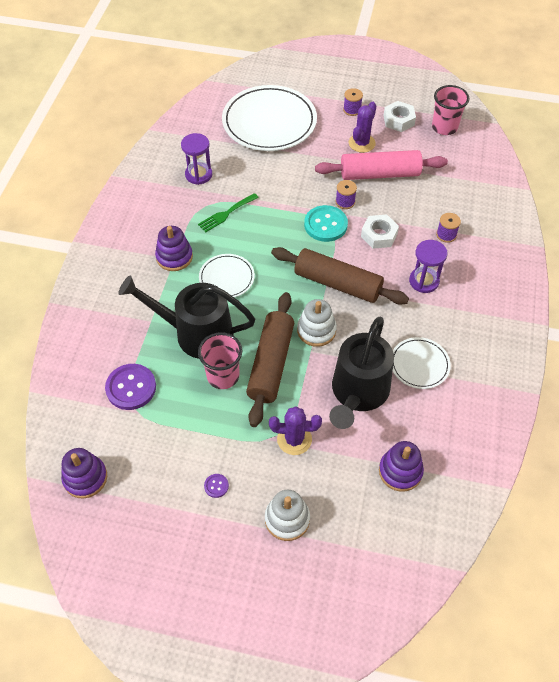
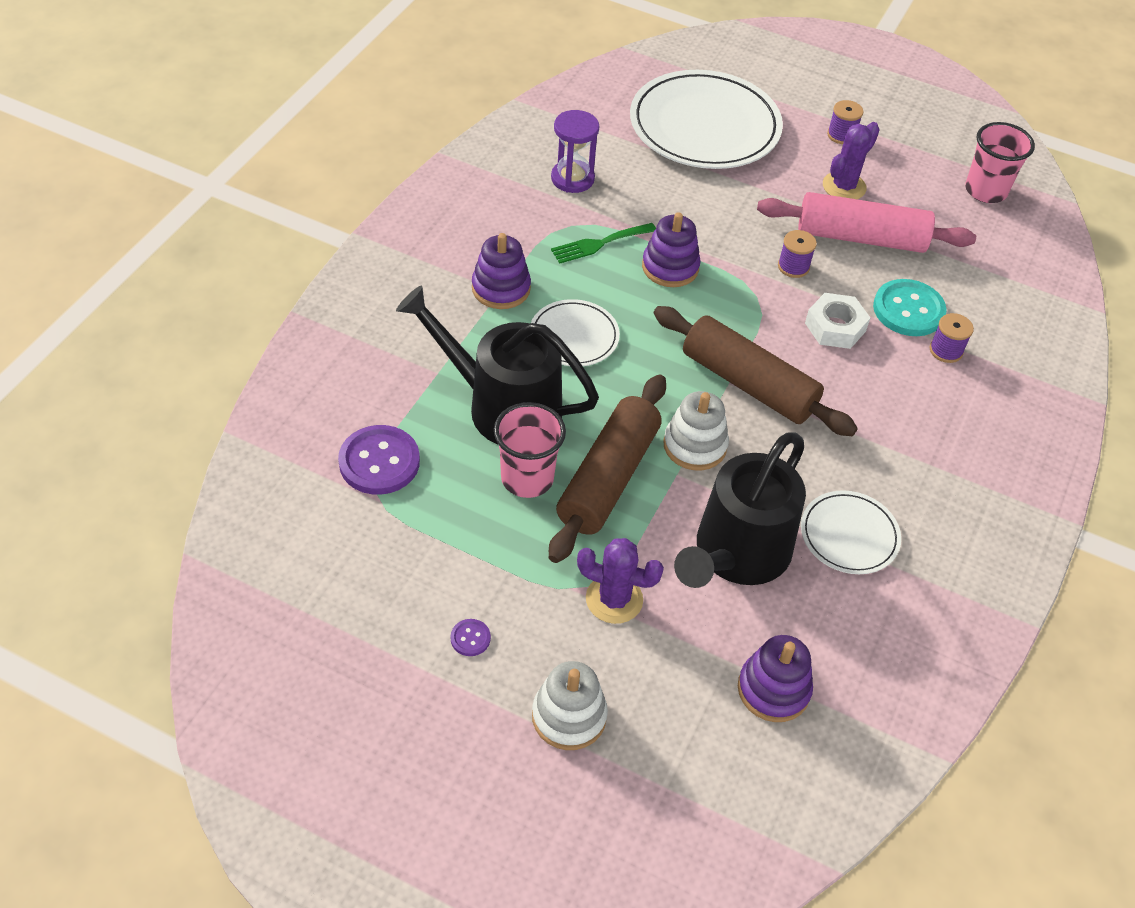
camera: 10 degrees right, 5 degrees down
purple stacking toy [61,448,107,499] -> purple stacking toy moved to [642,212,701,287]
turquoise button [304,205,348,242] -> turquoise button moved to [873,279,947,336]
white nut [383,101,416,132] -> none
purple hourglass [409,240,448,293] -> none

